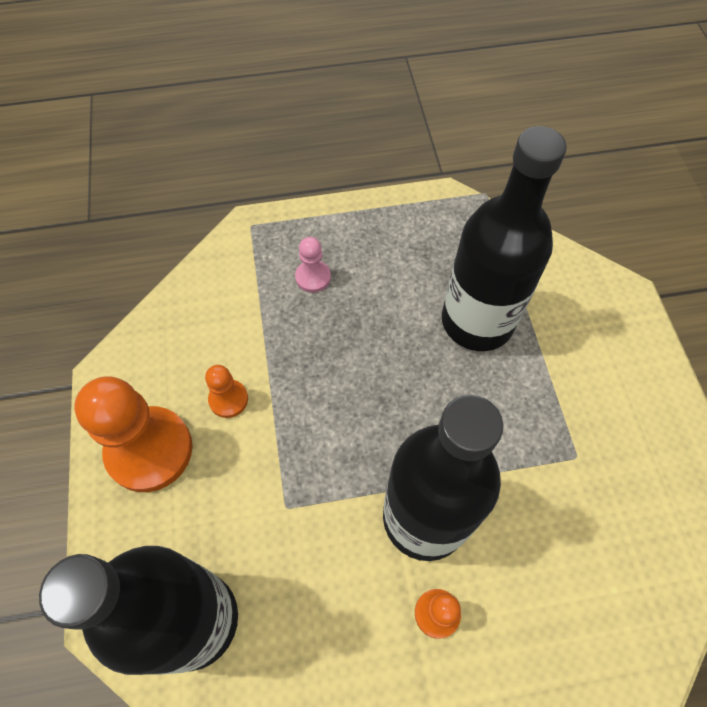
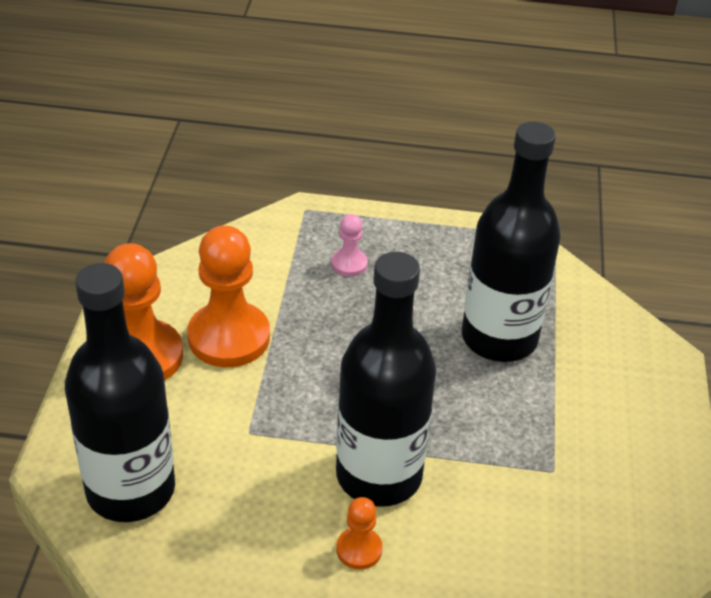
camera: 15 degrees right, 20 degrees down
orange pawn [205,365,248,418] -> orange pawn [187,226,270,367], size x2.09

